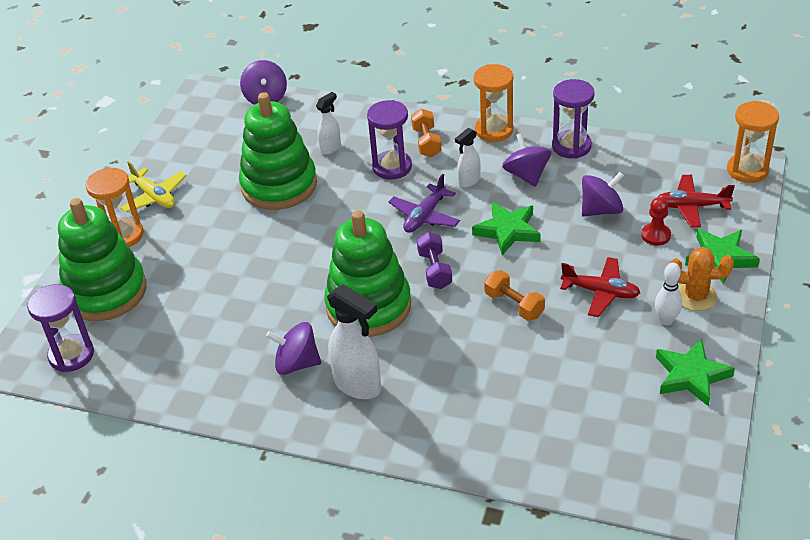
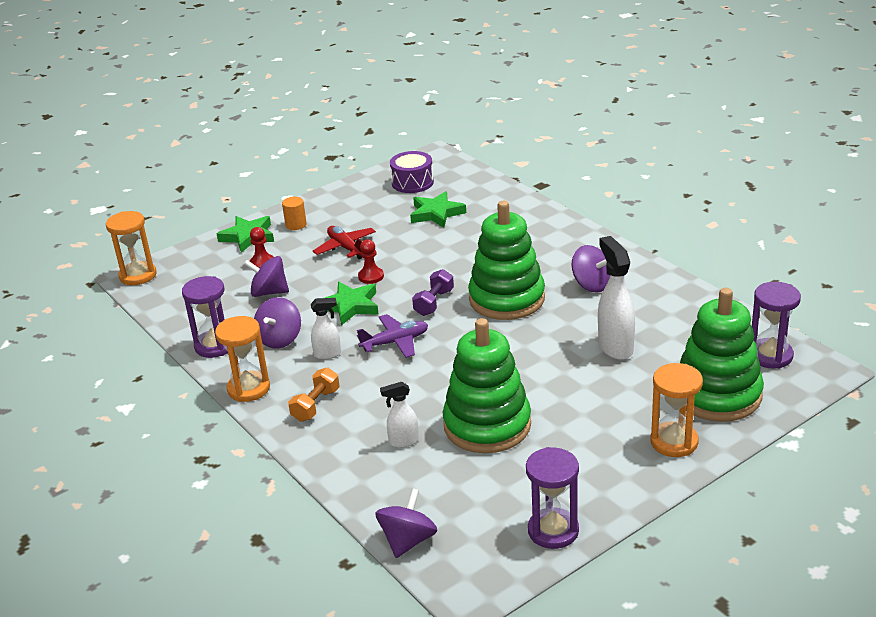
camera: 145 degrees left, 10 degrees down
yellow plane [120,161,187,212] -> none
white spray bottle [327,284,381,399] -> white spray bottle moved to [598,236,635,360]
purple hourglass [367,100,412,180] -> purple hourglass moved to [526,447,579,549]
orange dumbbell [484,270,545,321] -> none
white bowling pin [655,263,682,326] -> none
green star [656,339,735,407] -> green star moved to [410,191,466,228]
red plane [658,175,735,228] -> none
orange cactus [669,247,734,311] -> orange cylinder [282,197,307,230]
none -> red pawn [358,239,384,284]
none -> purple drum [390,151,434,193]

